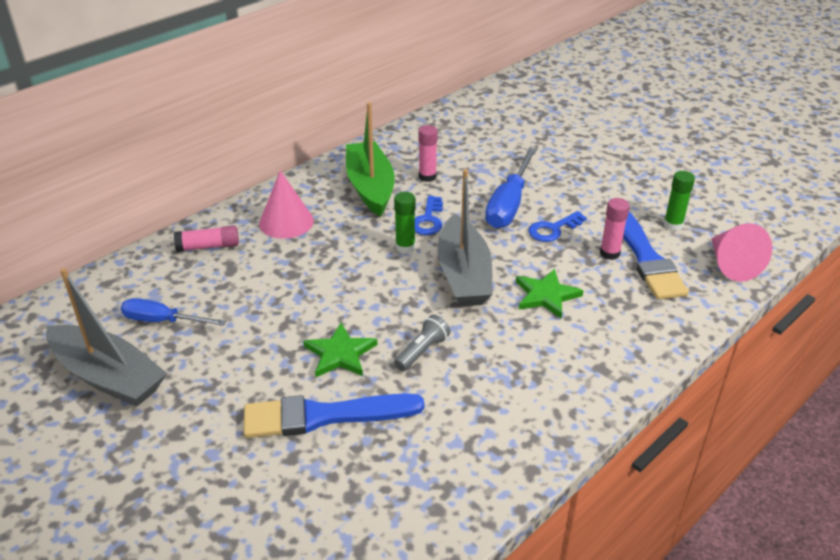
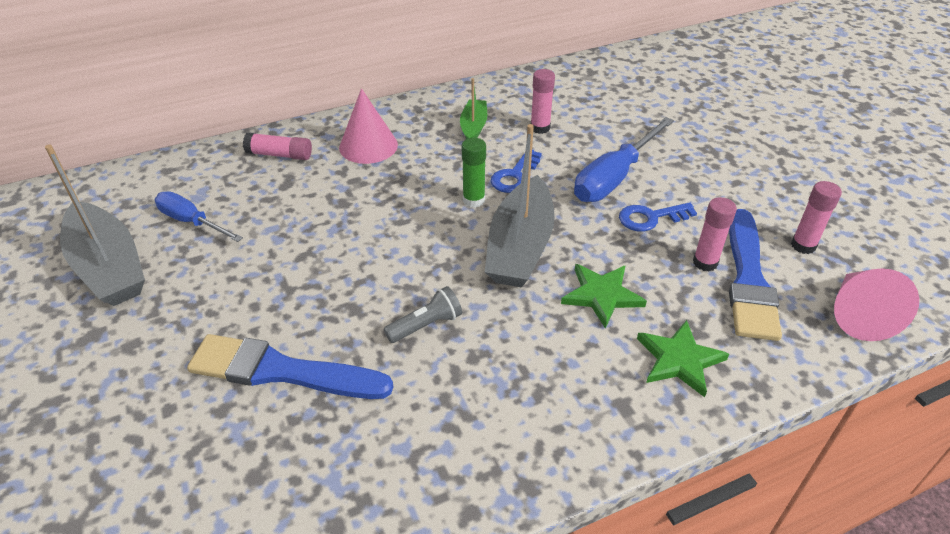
camera: 20 degrees right, 5 degrees up
green star [303,323,378,377] -> green star moved to [637,320,729,397]
green boat [346,102,395,217] -> green boat [460,78,487,139], size x0.53
green glue stick [664,171,695,231] -> pink glue stick [791,181,842,254]

